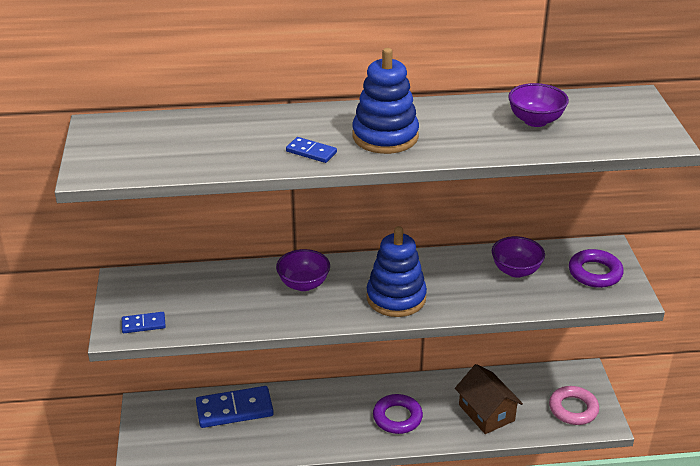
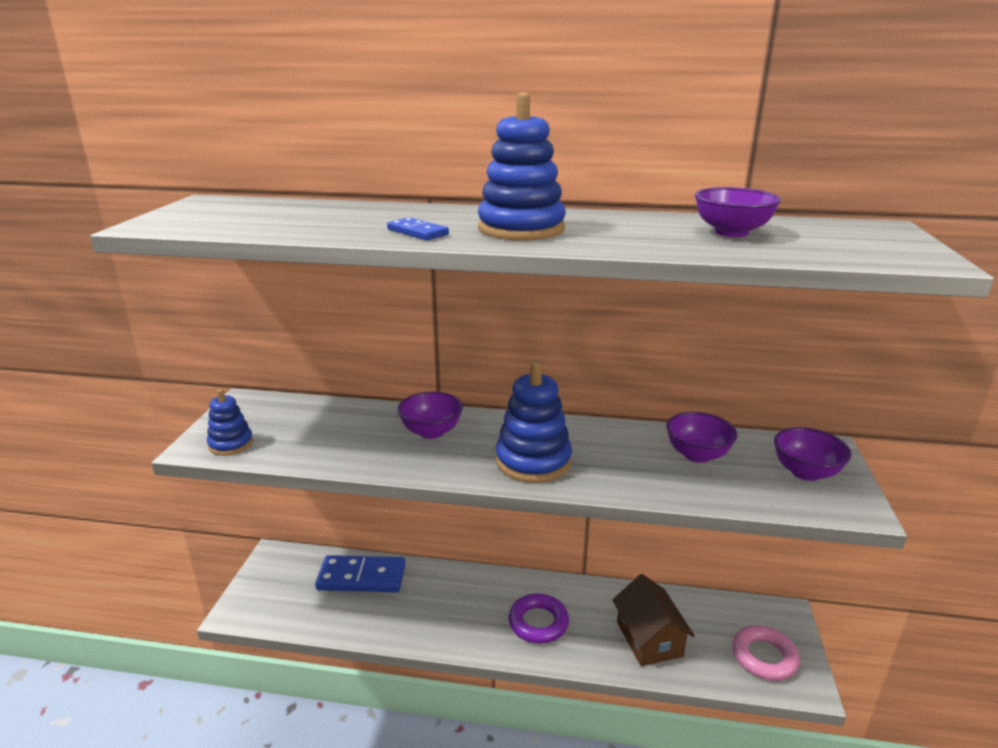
camera: 15 degrees right, 10 degrees down
blue domino [122,312,166,333] -> blue stacking toy [207,389,253,456]
purple ring [569,249,624,288] -> purple bowl [774,427,852,481]

